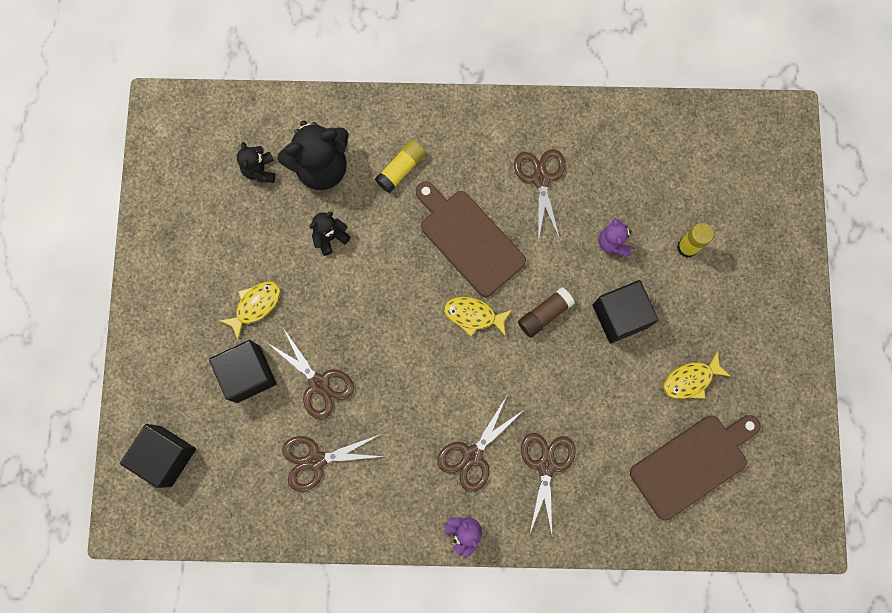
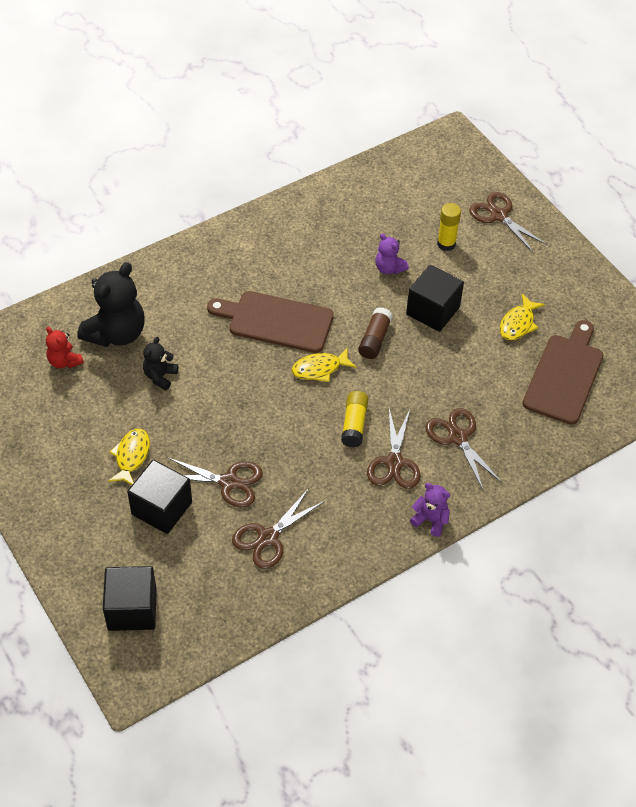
camera: 35 degrees left, 25 degrees down
black teddy bear [237,142,275,183] -> red teddy bear [46,327,84,368]
yellow glue stick [375,140,426,193] -> yellow glue stick moved to [341,391,368,447]
brown scissors [514,149,565,242] -> brown scissors moved to [469,192,547,253]

